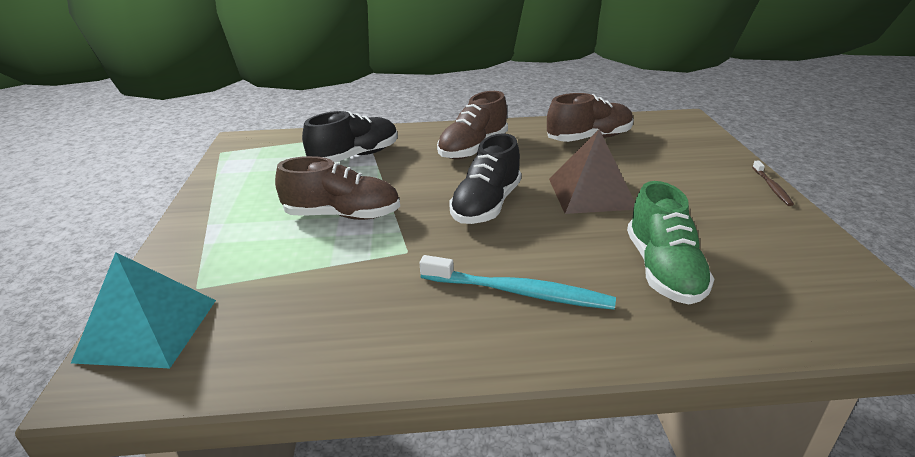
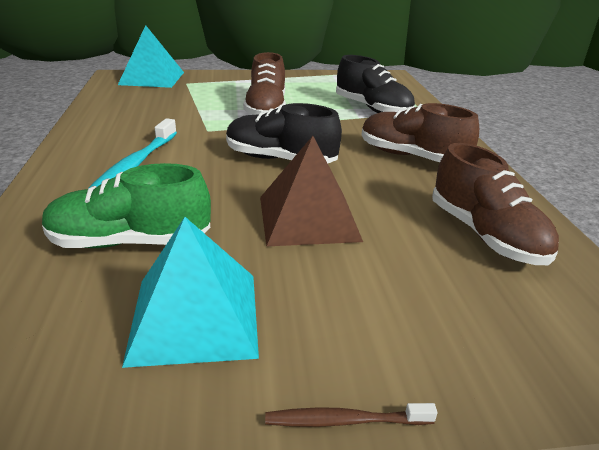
camera: 85 degrees right, 0 degrees up
none -> turquoise pyramid [122,217,259,368]

